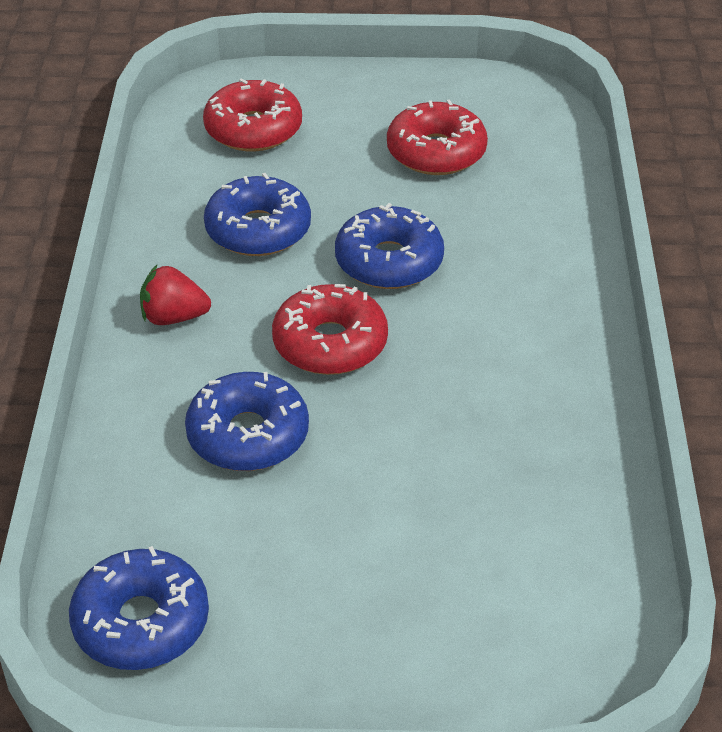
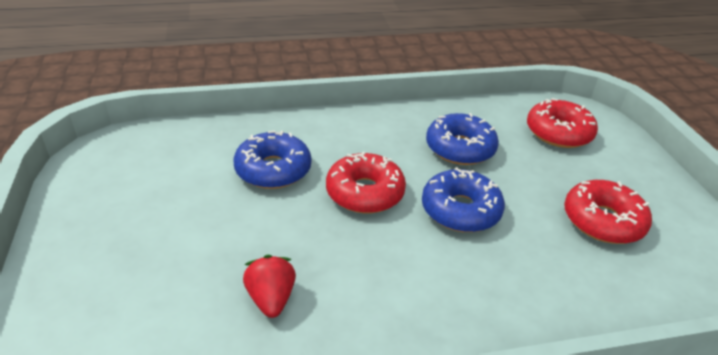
camera: 75 degrees right, 5 degrees down
blue donut [69,546,209,670] -> none
red strawberry [140,265,211,325] -> red strawberry moved to [243,255,296,318]

